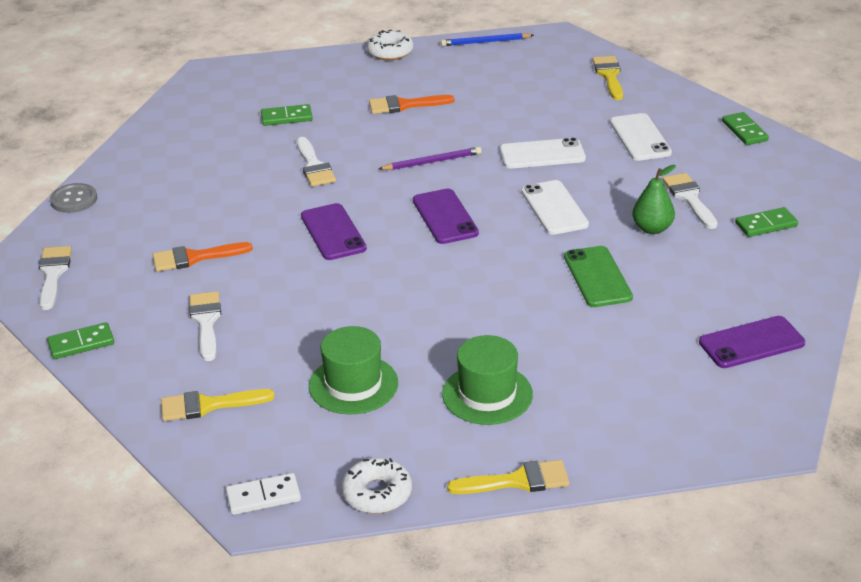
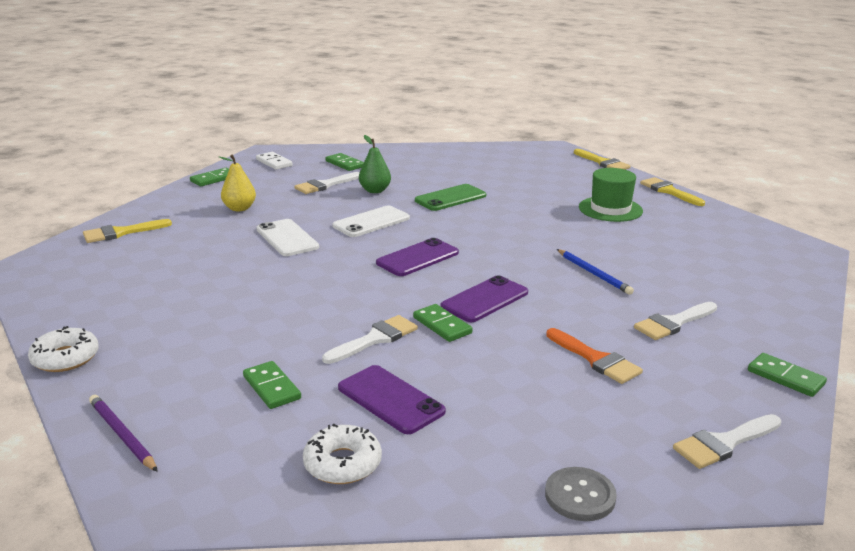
camera: 115 degrees left, 10 degrees down
yellow brush [161,389,275,421] -> yellow brush moved to [574,149,630,170]
white domino [226,473,301,515] -> white domino moved to [256,152,293,170]
green hat [309,326,398,414] -> none
white donut [342,458,412,514] -> white donut moved to [303,424,382,484]
orange brush [369,95,454,114] -> none
purple pencil [379,147,482,170] -> purple pencil moved to [89,395,158,472]
blue pencil [441,33,534,46] -> blue pencil moved to [557,249,634,295]
white phone [610,113,672,161] -> yellow pear [219,155,256,211]
purple phone [699,316,805,368] -> purple phone moved to [338,365,446,434]
none -> green domino [413,304,473,342]

